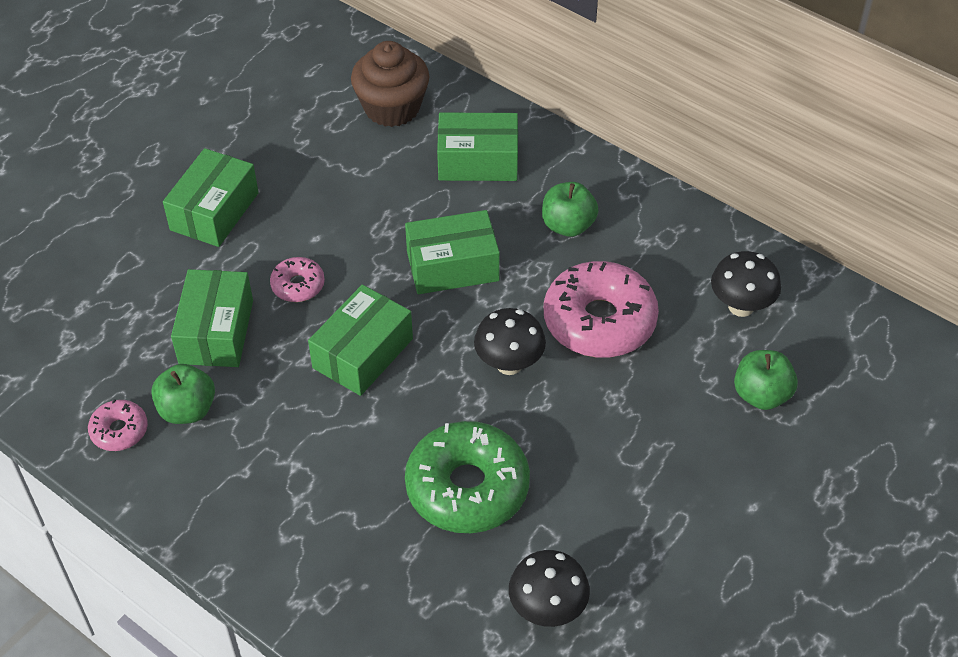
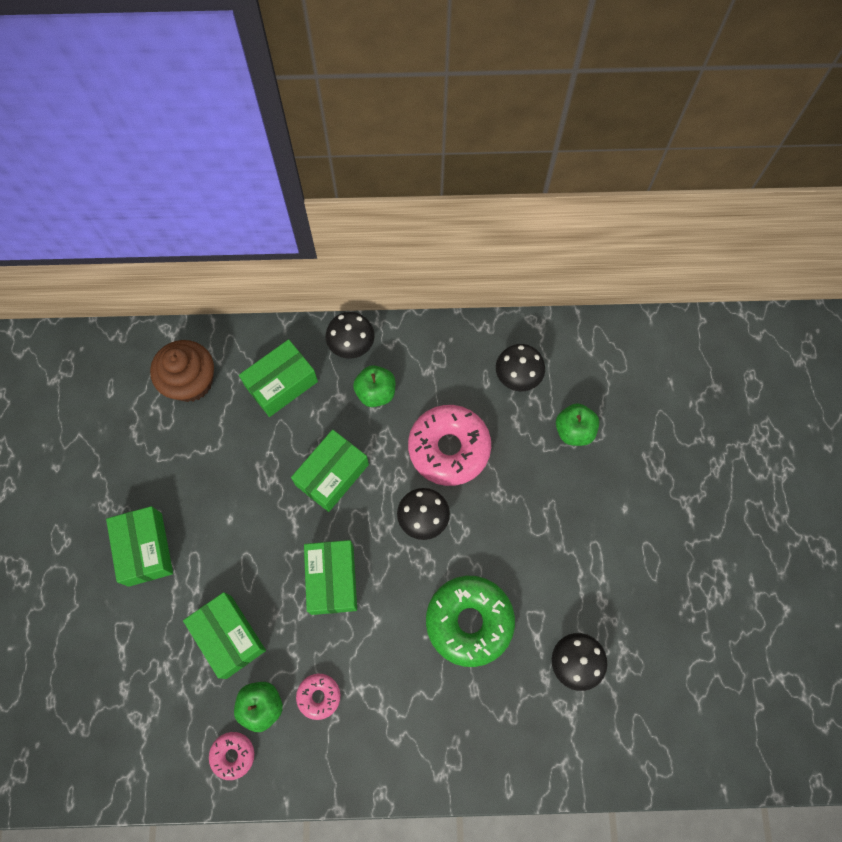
camera: 40 degrees left, 20 degrees up
pink donut [270,257,325,302] -> pink donut moved to [296,674,340,720]
none -> black mushroom [326,312,375,359]

